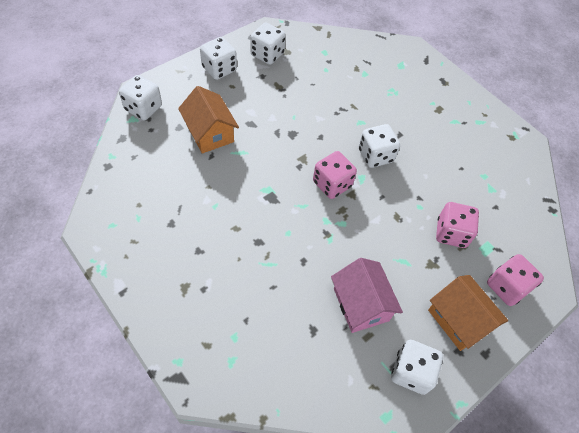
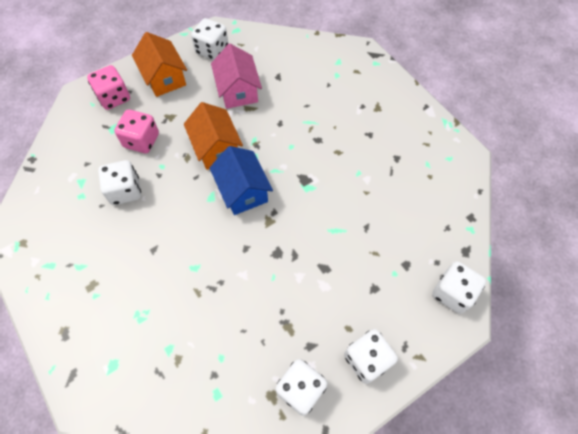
camera: 170 degrees left, 5 degrees up
orange house [178,86,239,153] -> orange house moved to [184,102,243,170]
pink dice [313,151,357,199] -> blue house [210,146,273,215]
white dice [359,124,400,168] -> white dice moved to [98,160,141,205]

